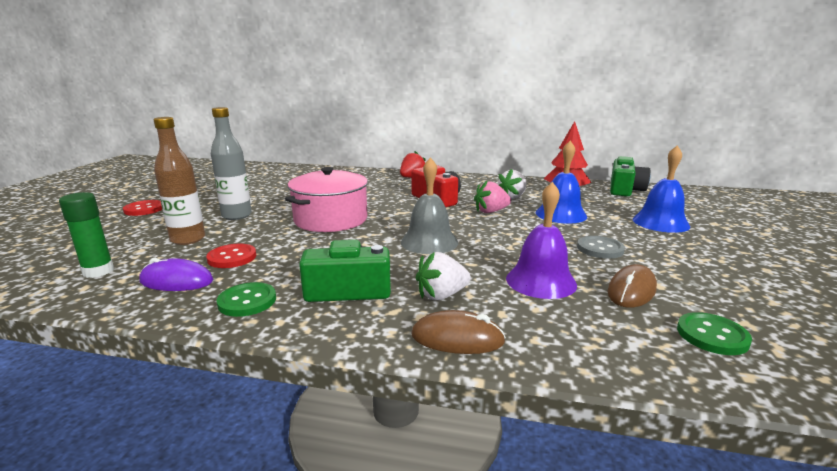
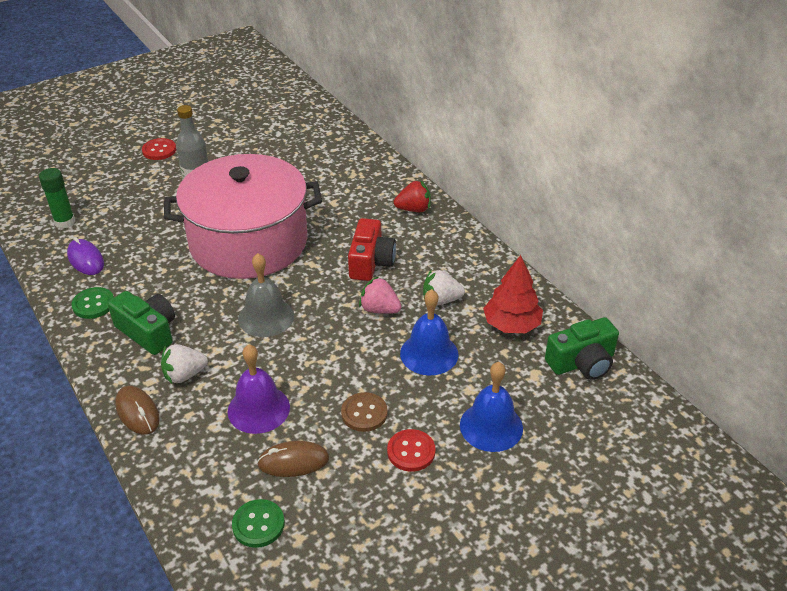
camera: 45 degrees right, 20 degrees up
brown bottle [154,117,205,245] -> none
red button [206,244,257,268] -> red button moved to [387,429,436,472]
pink pot [285,167,368,232] -> pink pot [164,154,322,279], size x1.63
white strawberry [416,252,471,300] -> white strawberry turned 45 degrees counterclockwise [161,344,208,384]
grey button [577,236,625,259] -> brown button [341,392,388,432]

